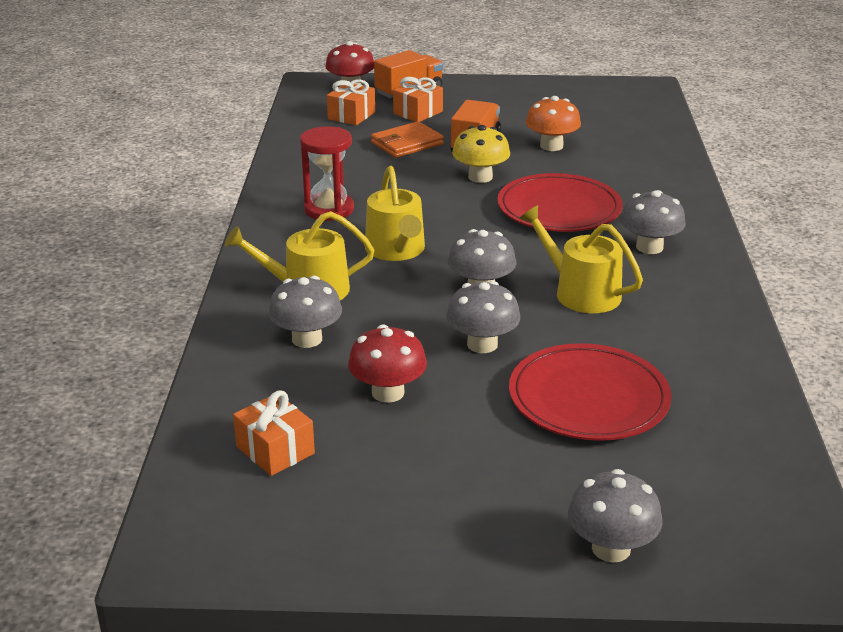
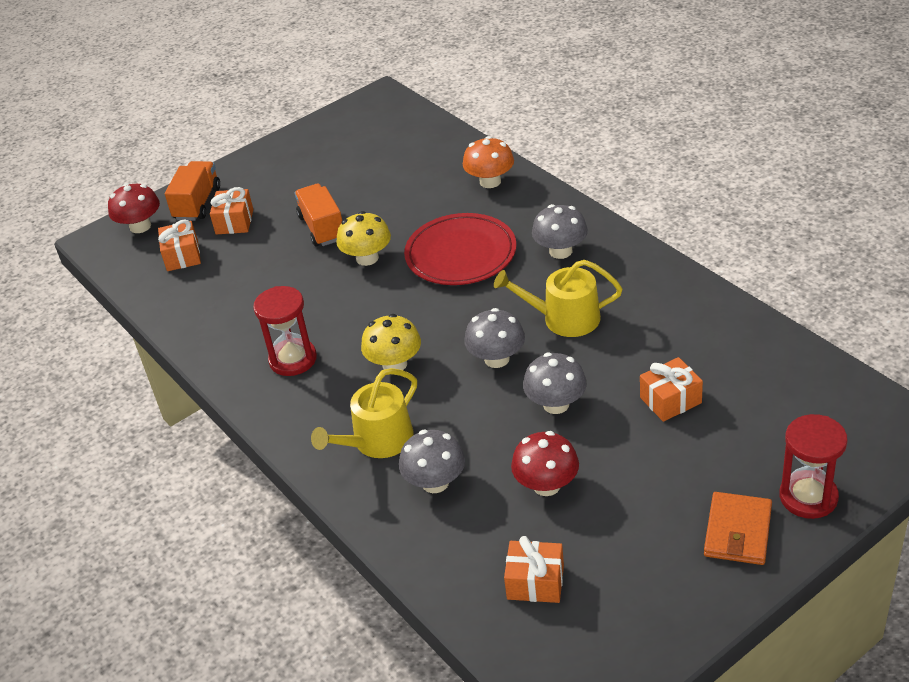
camera: 35 degrees left, 10 degrees up
yellow watering can [365,166,425,261] -> yellow mushroom [361,314,421,370]
orange wallet [371,121,444,158] -> orange wallet moved to [704,492,772,565]
red plate [509,343,672,441] -> orange gift [640,357,703,422]
orange mushroom [526,96,581,151] -> orange mushroom moved to [463,136,514,188]
grey mushroom [568,469,662,563] -> red hourglass [779,414,848,519]

